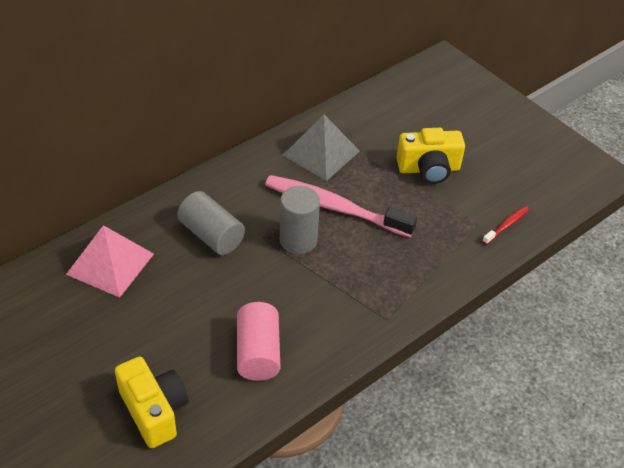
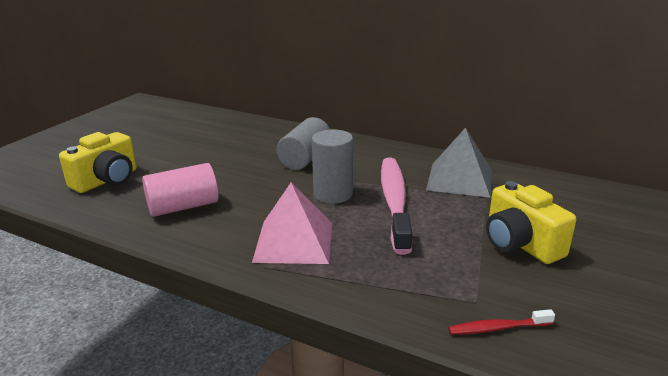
camera: 70 degrees right, 20 degrees down
pink pyramid [66,225,154,298] -> pink pyramid moved to [252,183,332,264]
red toothbrush [482,206,529,245] -> red toothbrush turned 150 degrees clockwise [448,309,555,335]

